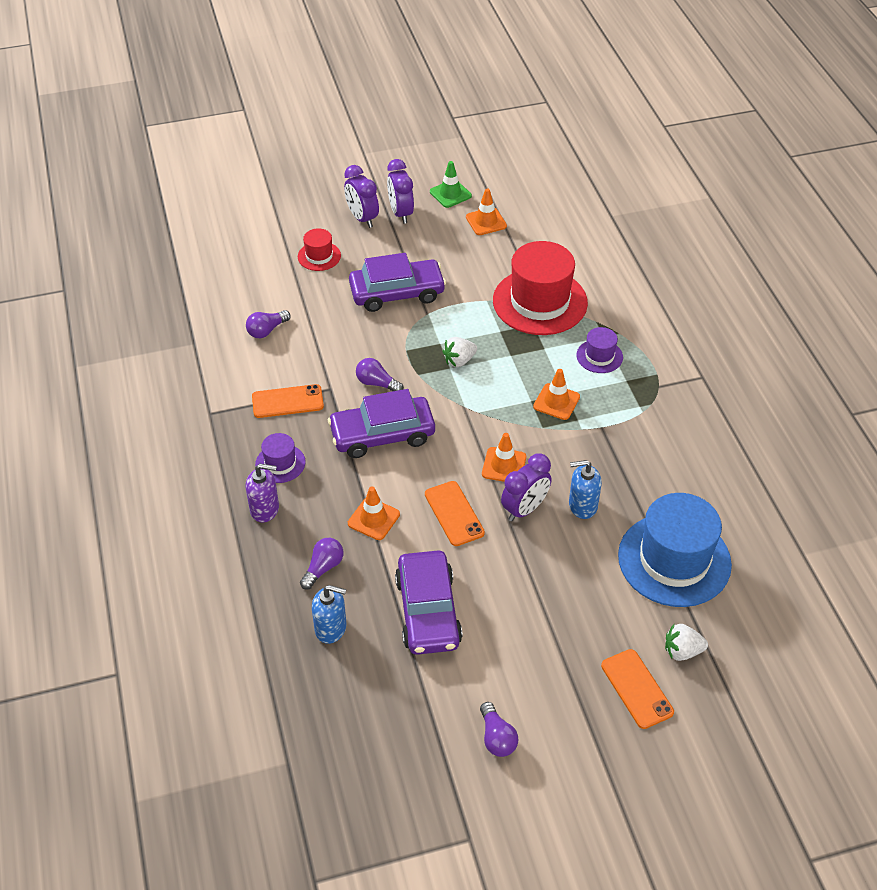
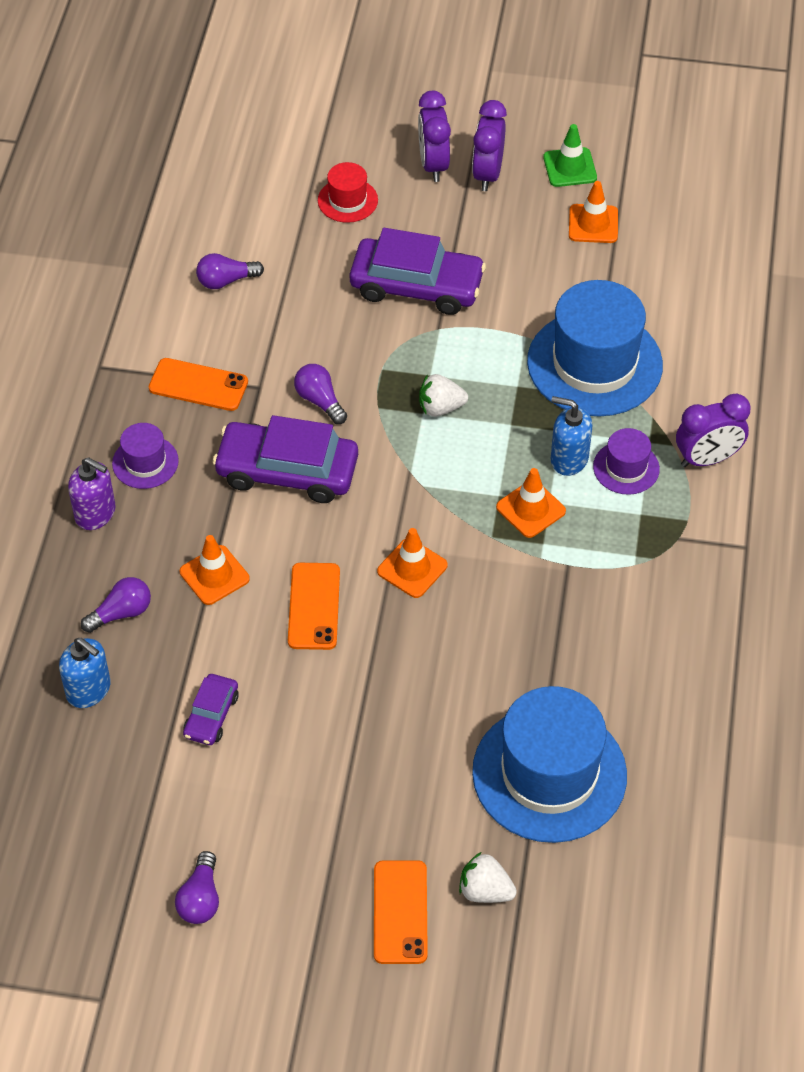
camera: 25 degrees right, 5 degrees up
purple car [395,550,462,655] -> purple car [183,674,239,745], size x0.51
red hat [493,241,588,335] -> blue hat [527,280,663,417]
purple clock [501,454,551,521] -> purple clock moved to [676,394,751,467]
blue soap dispenser [569,460,602,519] -> blue soap dispenser moved to [551,396,592,476]

